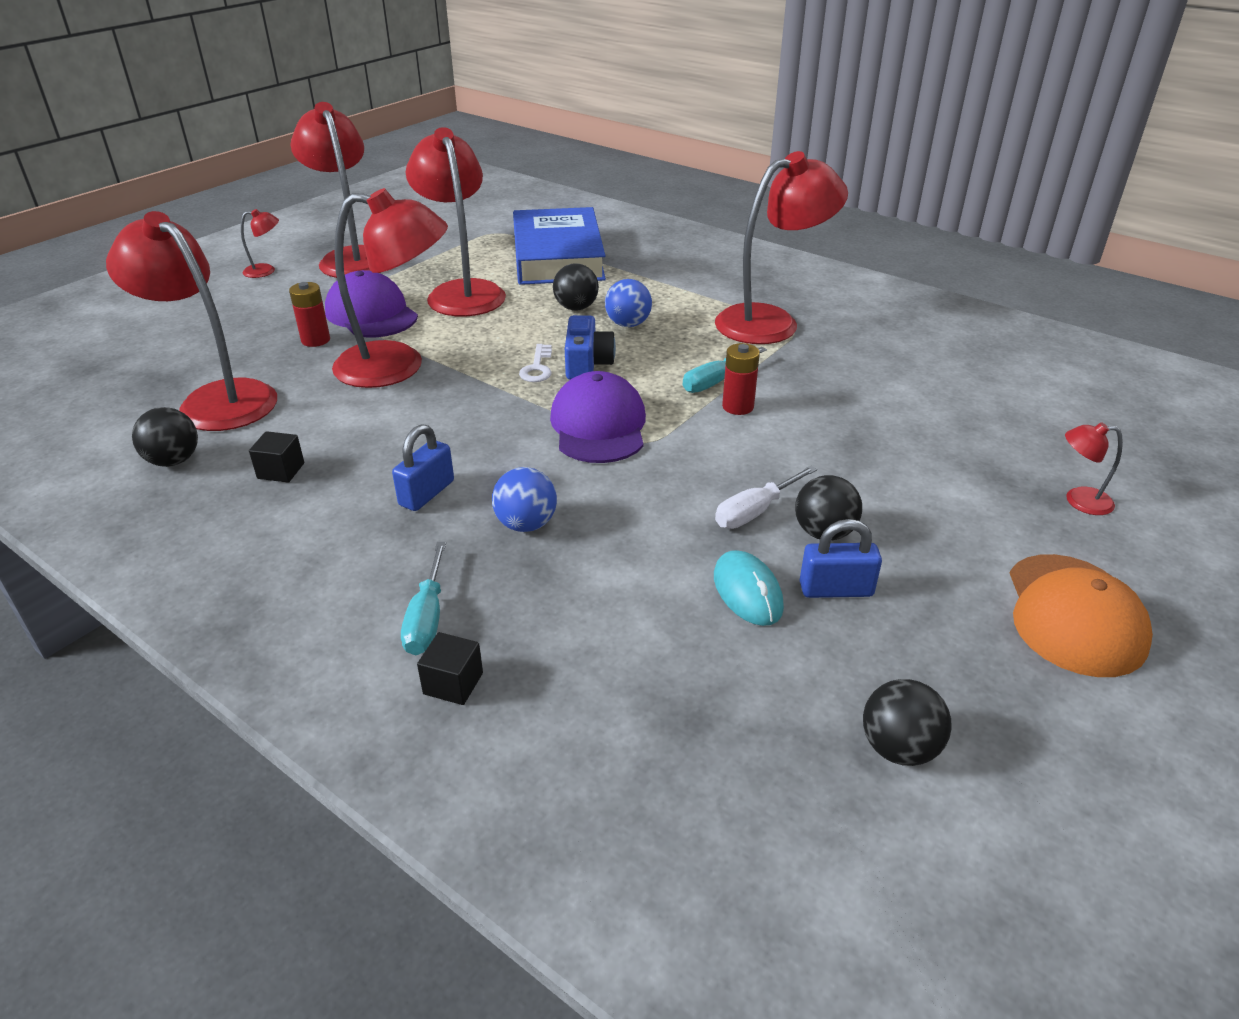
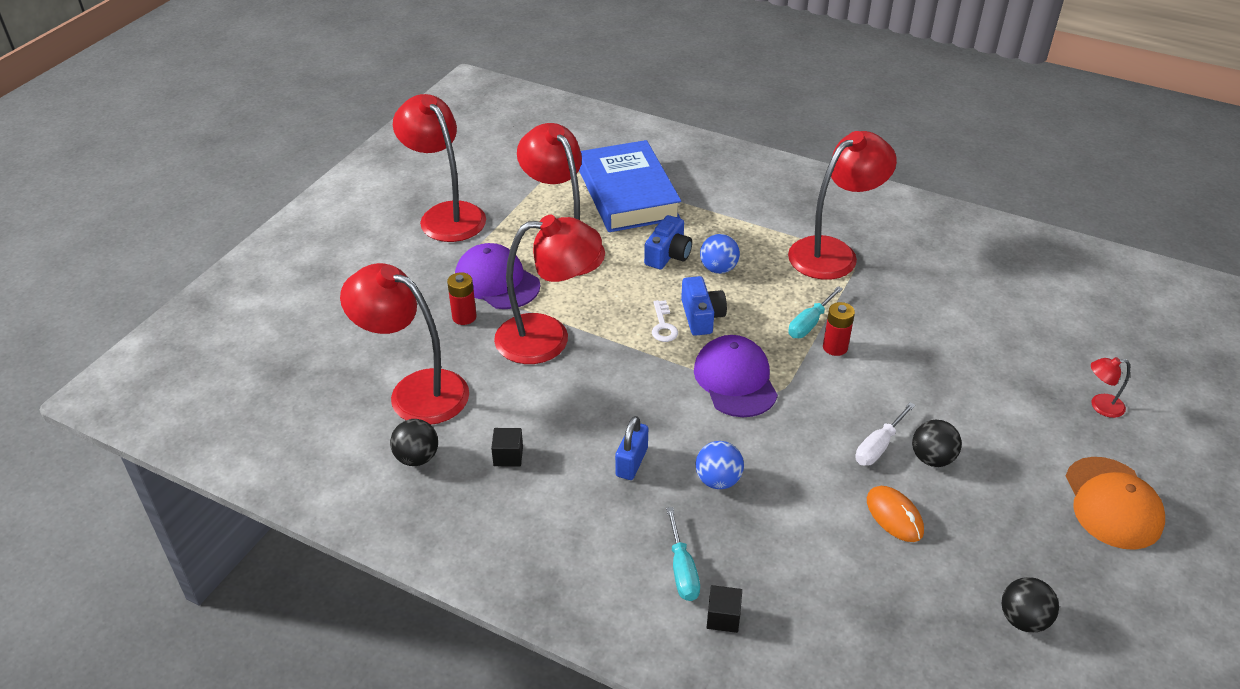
camera: 10 degrees left, 5 degrees up
red lamp [241,209,279,278] -> none
black ball [553,263,599,310] -> blue camera [644,215,692,269]
turquoise mouse [714,550,784,626] -> orange mouse [867,486,924,542]
blue padlock [800,519,882,598] -> none

